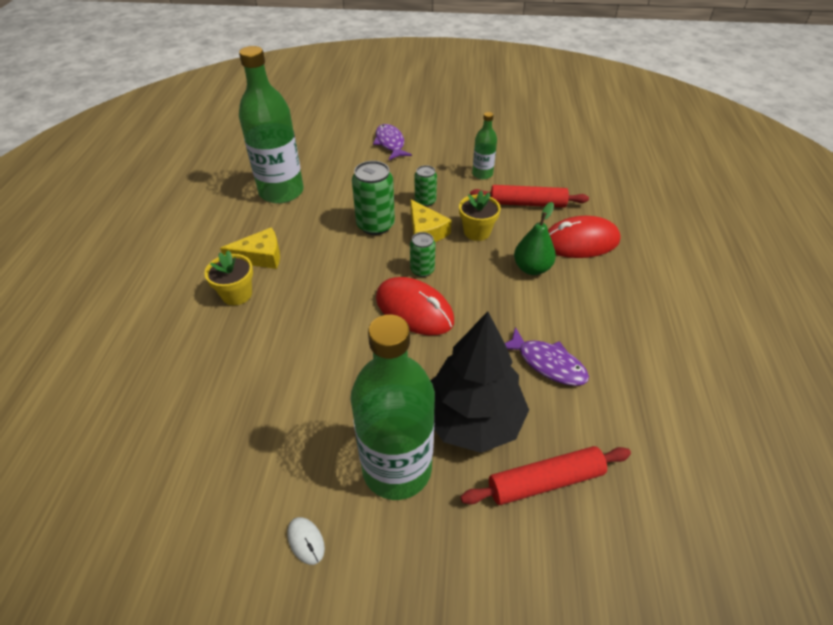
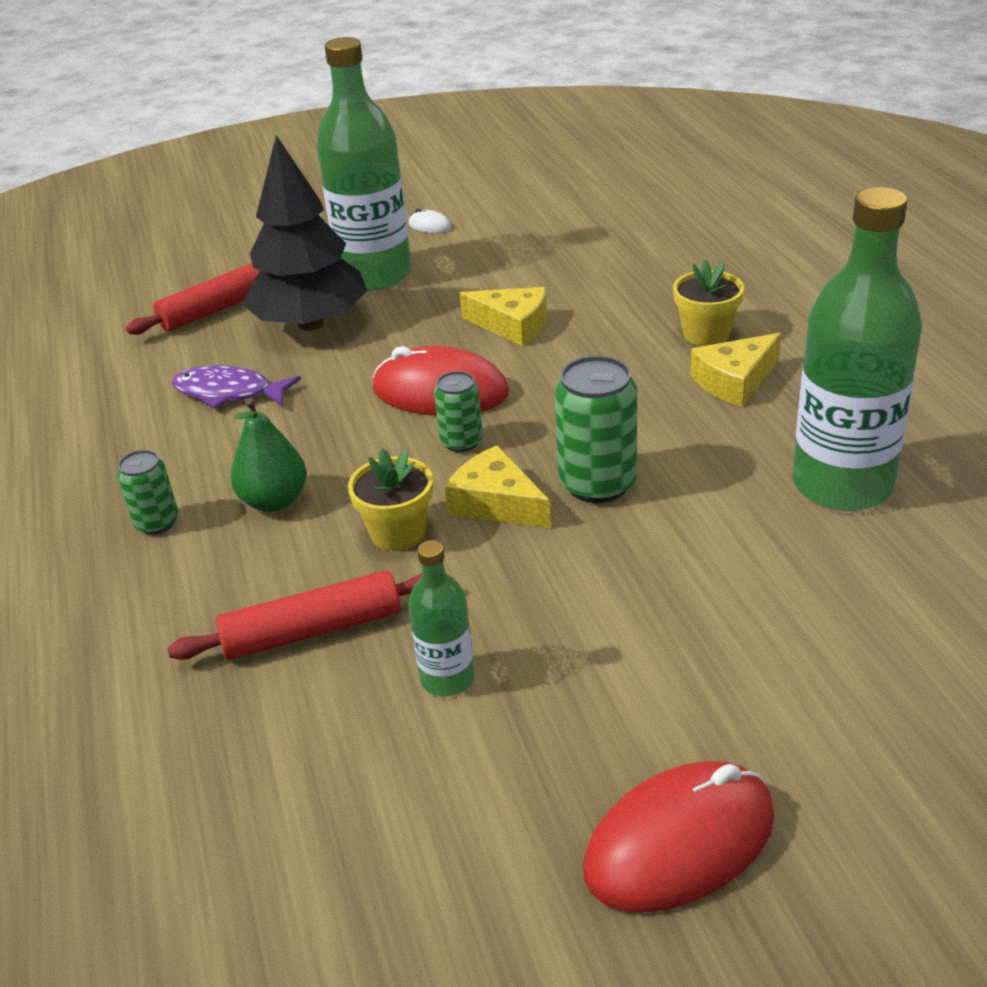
camera: 160 degrees right, 10 degrees down
purple fish [373,124,412,160] -> none
green can [415,165,437,207] -> green can moved to [117,450,178,534]
red mouse [548,216,621,258] -> red mouse moved to [583,761,774,912]
none -> yellow cheese [460,287,547,346]

